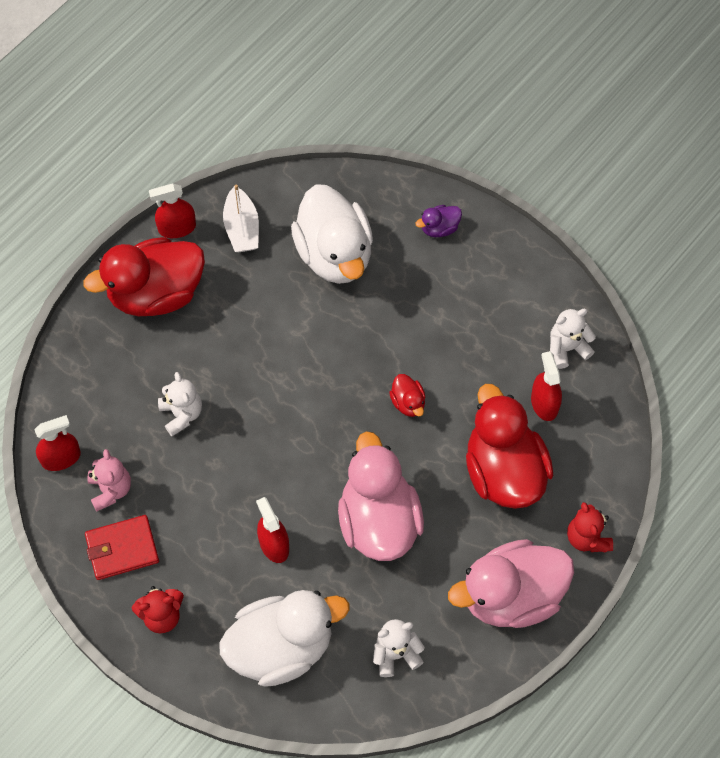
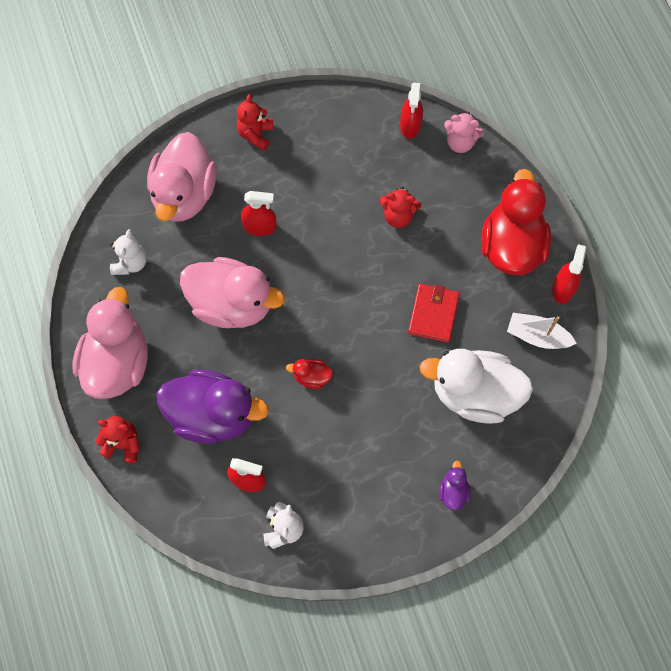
camera: 120 degrees right, 5 degrees up
red wallet [85,515,159,580] -> red wallet moved to [408,284,460,343]
pink teddy bear [88,449,131,512] -> pink teddy bear moved to [444,112,484,153]
white teddy bear [158,372,202,436] -> red teddy bear [379,187,421,228]
white duck [219,590,349,687] -> pink duck [147,132,217,222]
red duck [466,384,553,509] -> purple duck [157,369,269,444]

